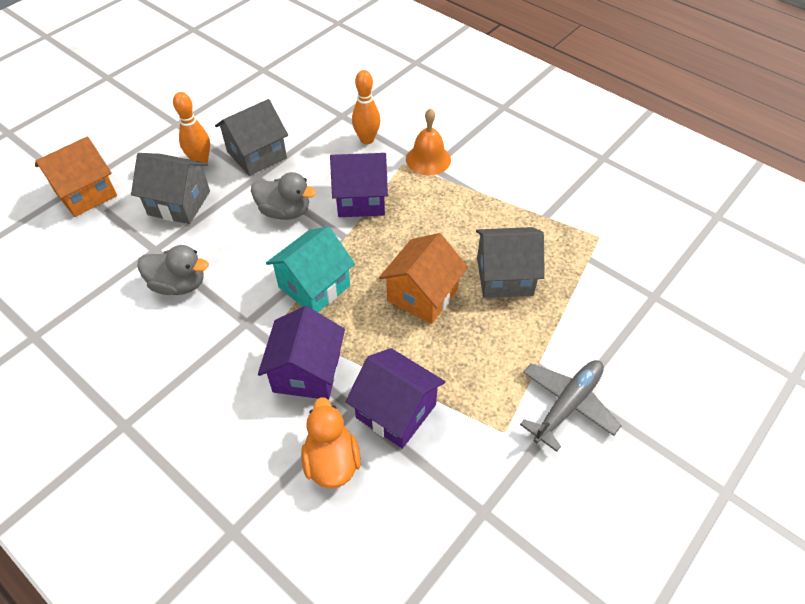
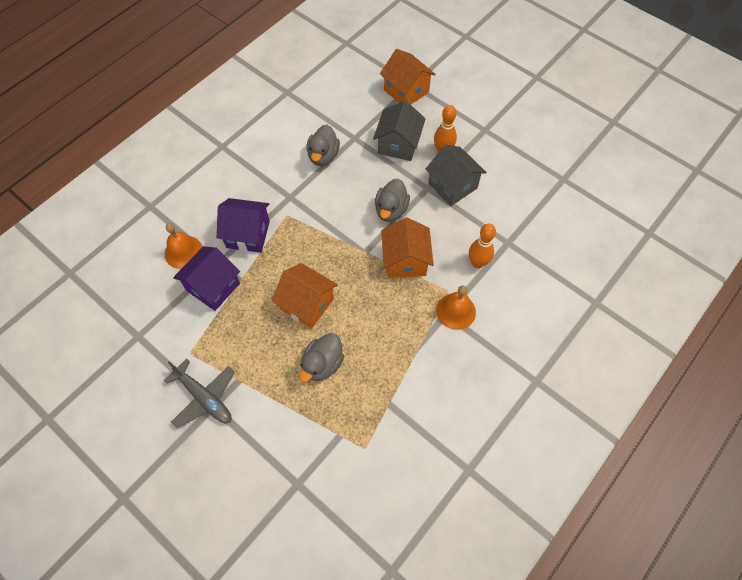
camera: 90 degrees right, 10 degrees up
turquoise house [266,226,355,312] -> none
orange duck [301,397,361,488] -> orange bell [165,223,202,269]
purple house [330,153,388,217] -> orange house [381,218,434,278]
grey house [476,227,545,298] -> grey duck [299,333,344,382]

